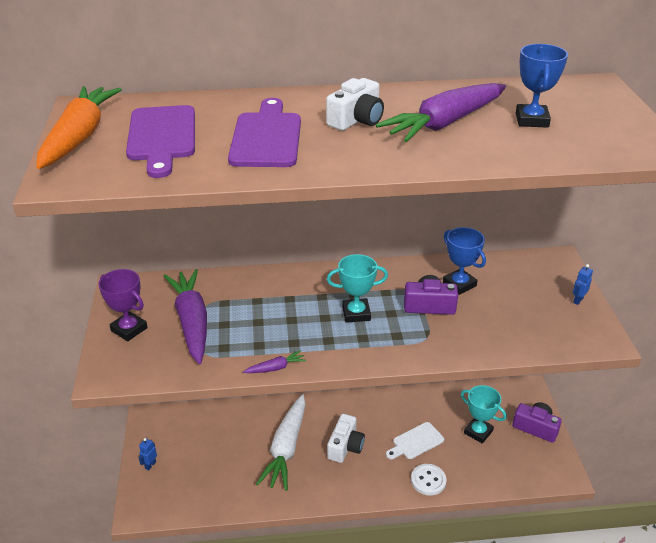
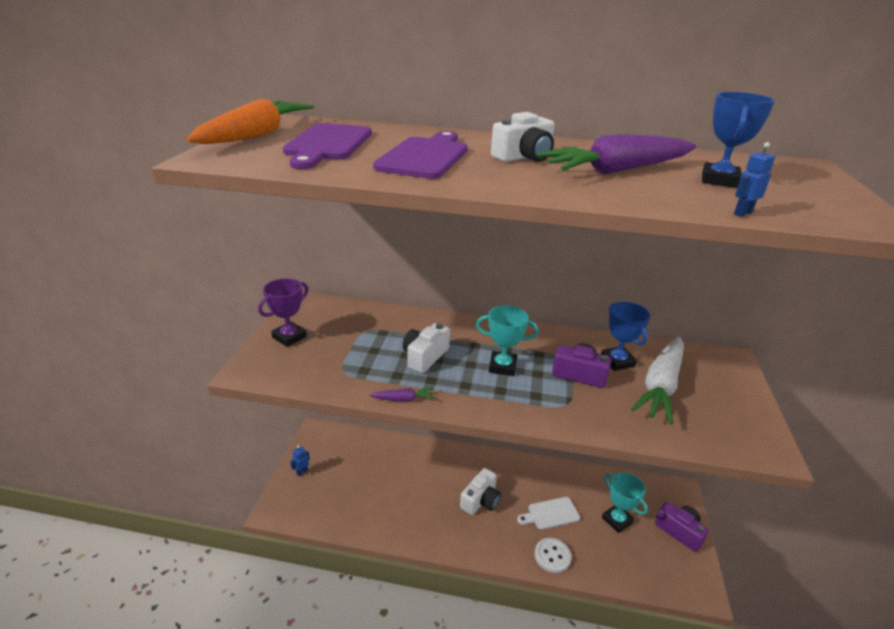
camera: 15 degrees right, 5 degrees down
purple trophy [98,269,148,341] -> purple trophy turned 75 degrees clockwise [258,278,309,347]
purple carrot [164,269,207,364] -> none
white carrot [256,394,305,491] -> white carrot moved to [631,337,684,425]
blue robot [573,264,593,305] -> blue robot moved to [734,142,775,217]
none -> white camera [403,323,450,373]

